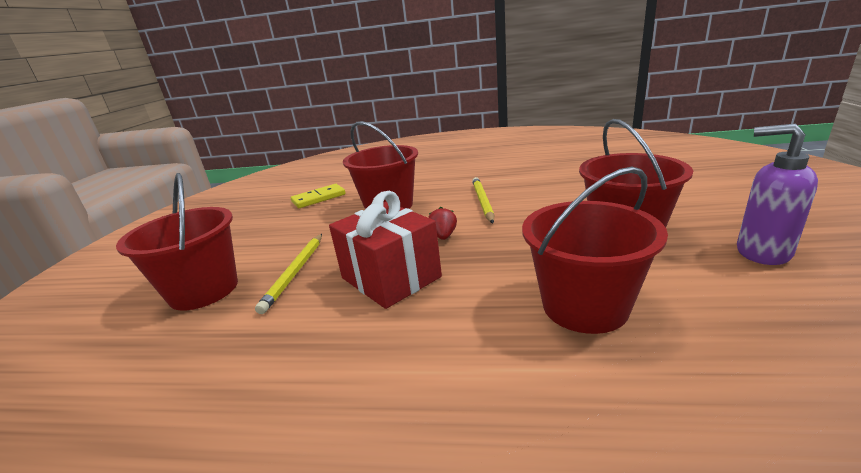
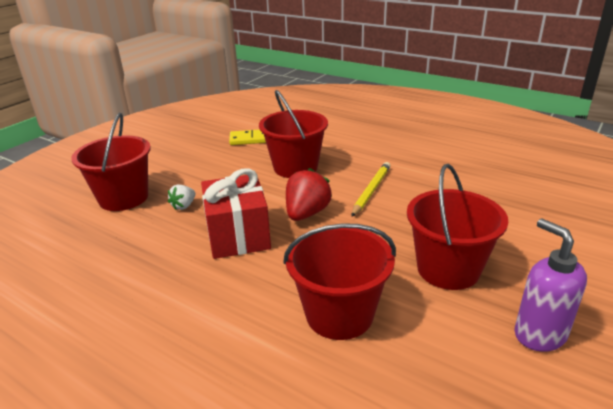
camera: 25 degrees right, 5 degrees up
yellow pencil [255,234,322,314] -> white strawberry [168,184,195,210]
red strawberry [428,207,457,240] -> red strawberry [286,168,332,221], size x1.77

